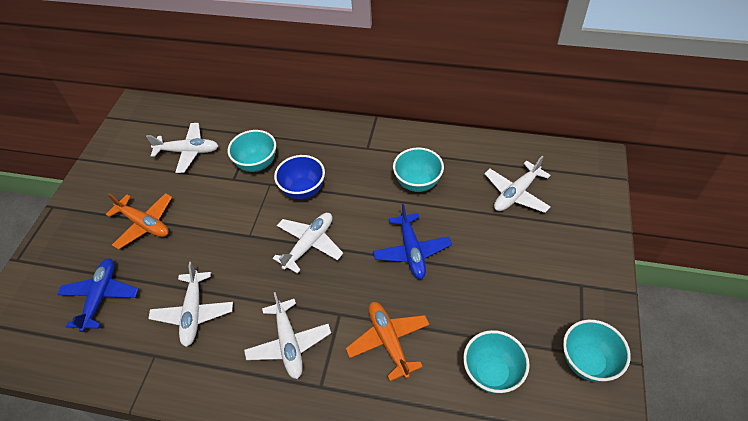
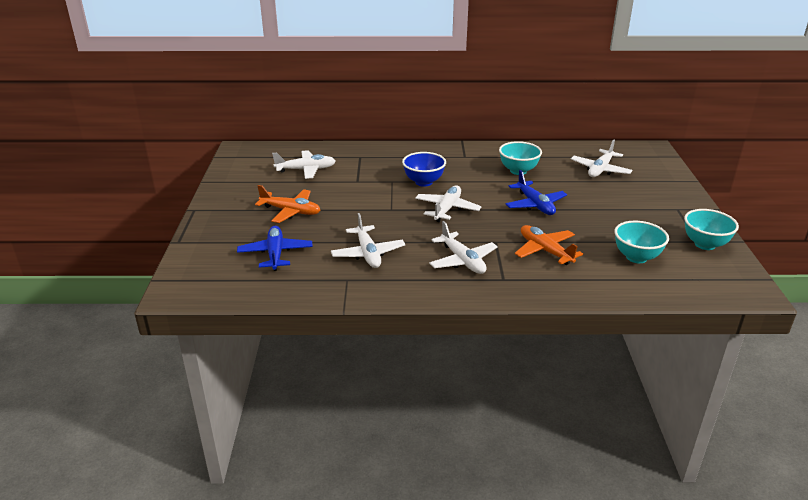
camera: 15 degrees left, 20 degrees down
turquoise bowl [228,130,276,172] -> none

